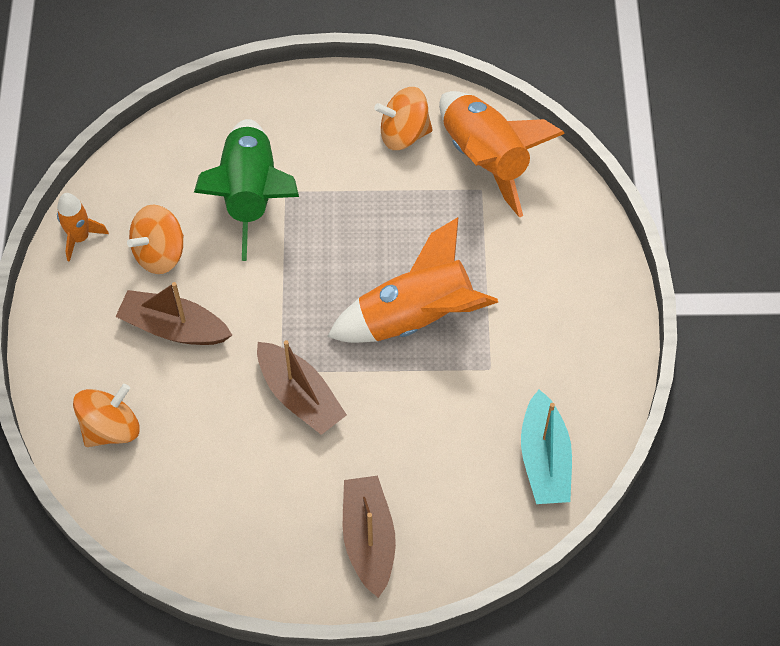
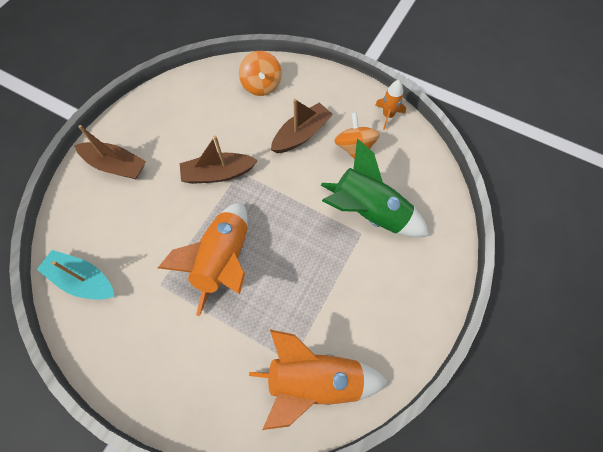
camera: 120 degrees right, 5 degrees up
orange spinning top [374,87,433,150] -> none

